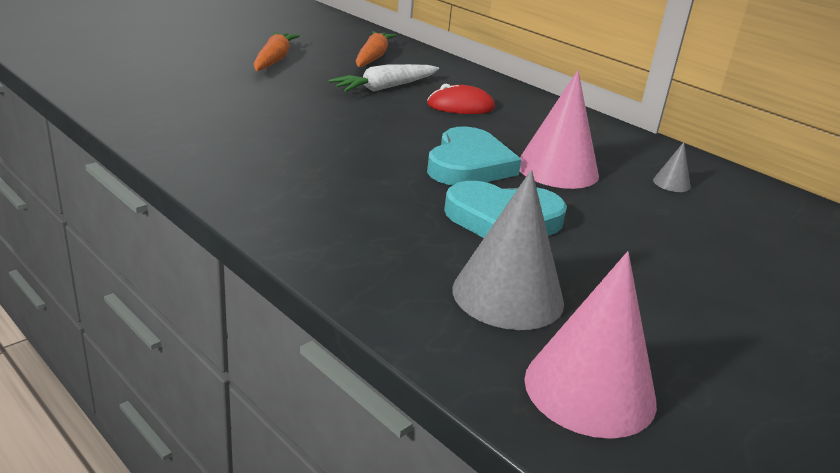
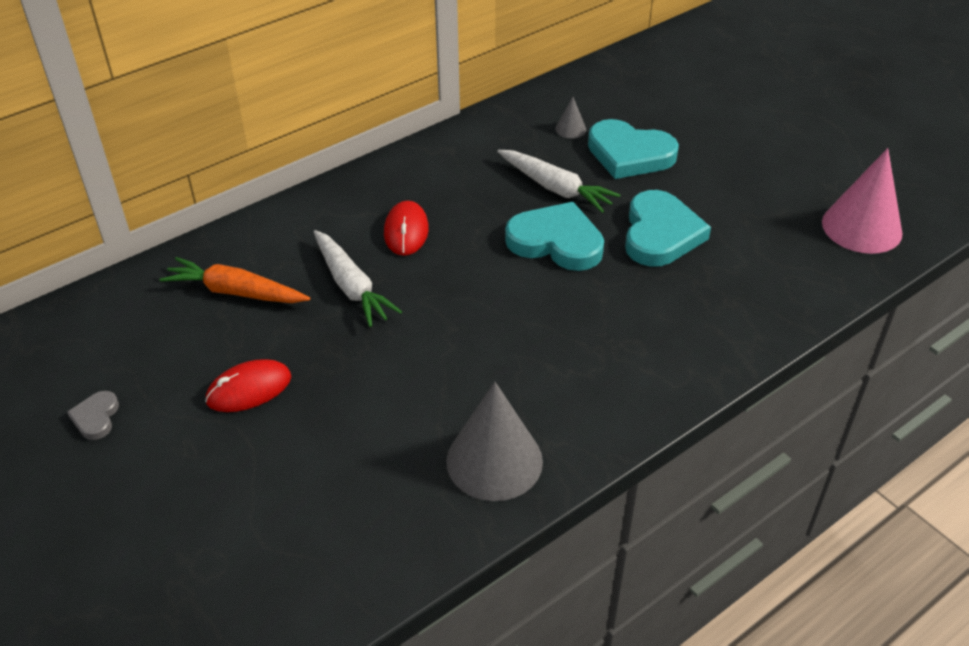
camera: 80 degrees left, 15 degrees up
orange carrot [253,32,300,71] -> red mouse [205,359,291,412]
grey cone [453,170,564,330] -> grey cone moved to [446,382,543,501]
pink cone [520,70,599,189] -> white carrot [497,150,620,213]
none -> grey heart [67,391,119,440]
none -> turquoise heart [588,119,679,179]

